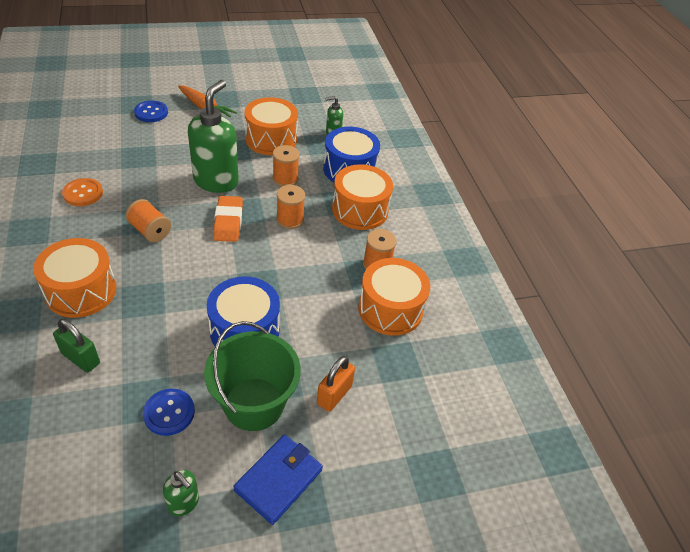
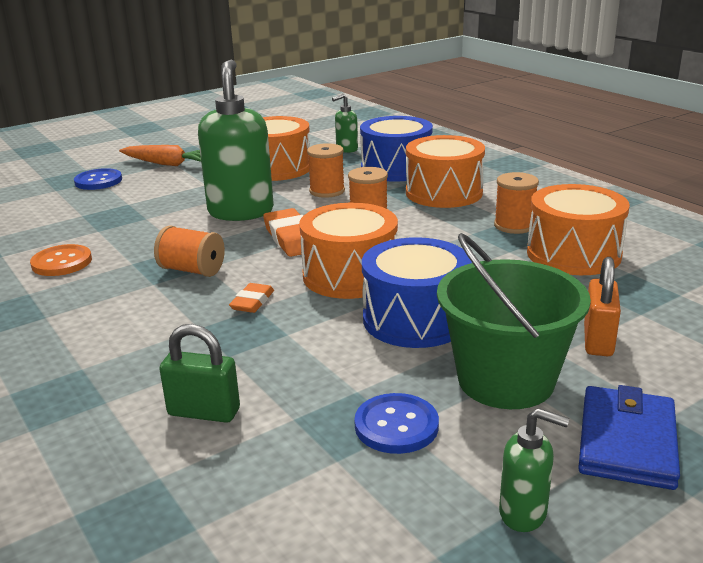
camera: 15 degrees left, 20 degrees down
orange drum [33,238,117,318] -> orange drum moved to [299,203,398,299]
none -> orange eraser [229,283,274,313]

